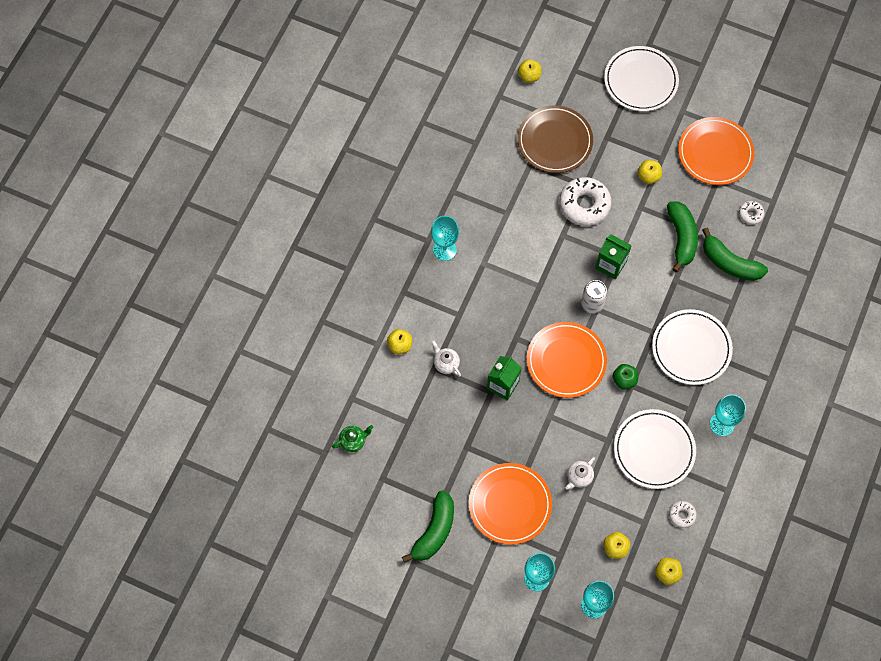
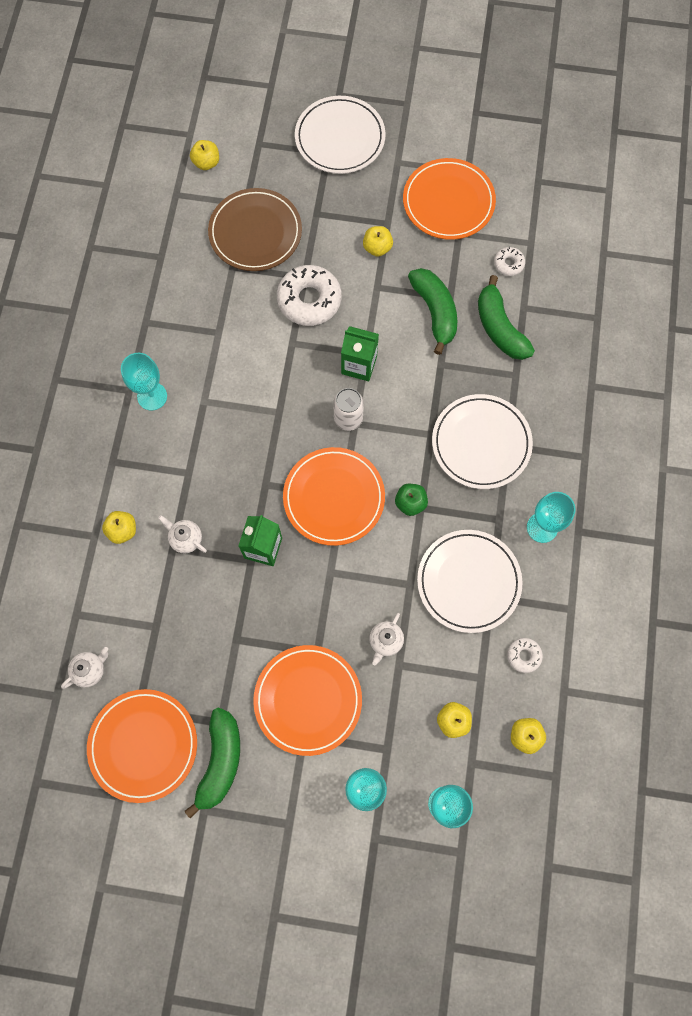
camera: 15 degrees left, 5 degrees up
green teapot [332,425,374,452] -> white teapot [61,647,108,689]
green banana [702,228,768,281] -> green banana turned 45 degrees clockwise [478,275,535,360]
none -> orange plate [87,689,197,803]

